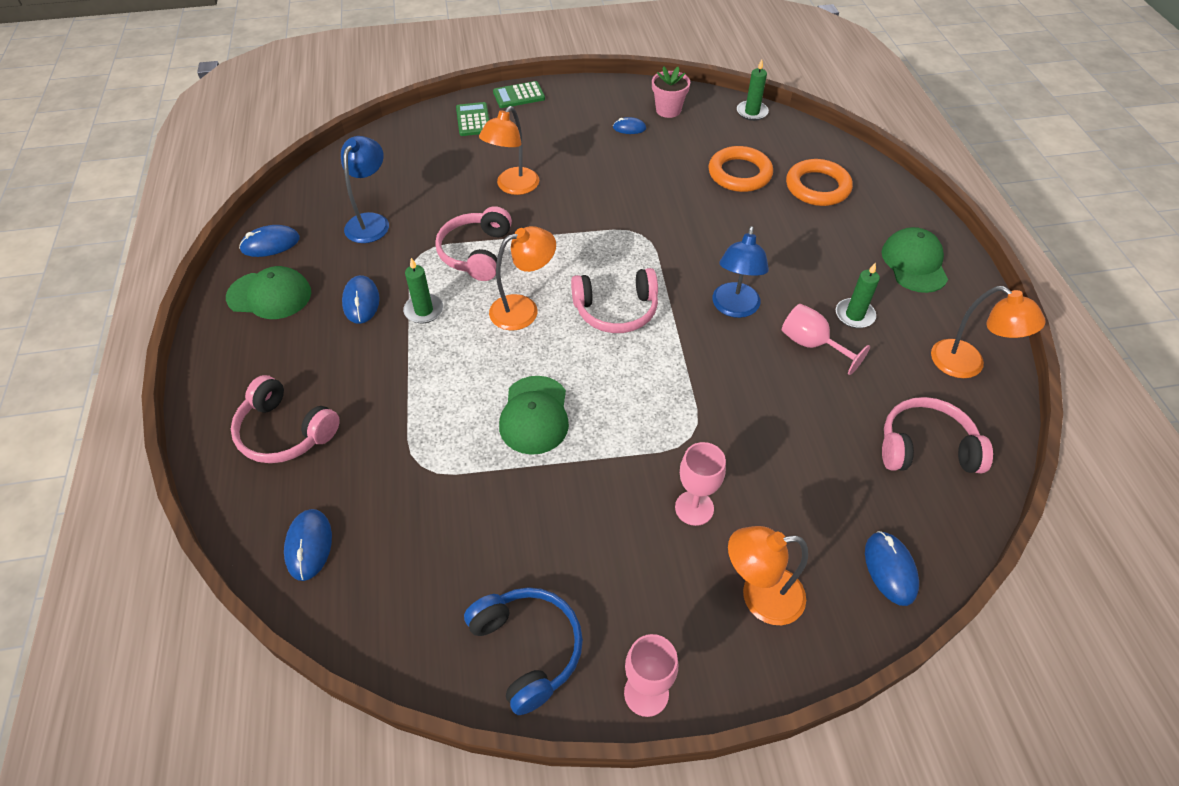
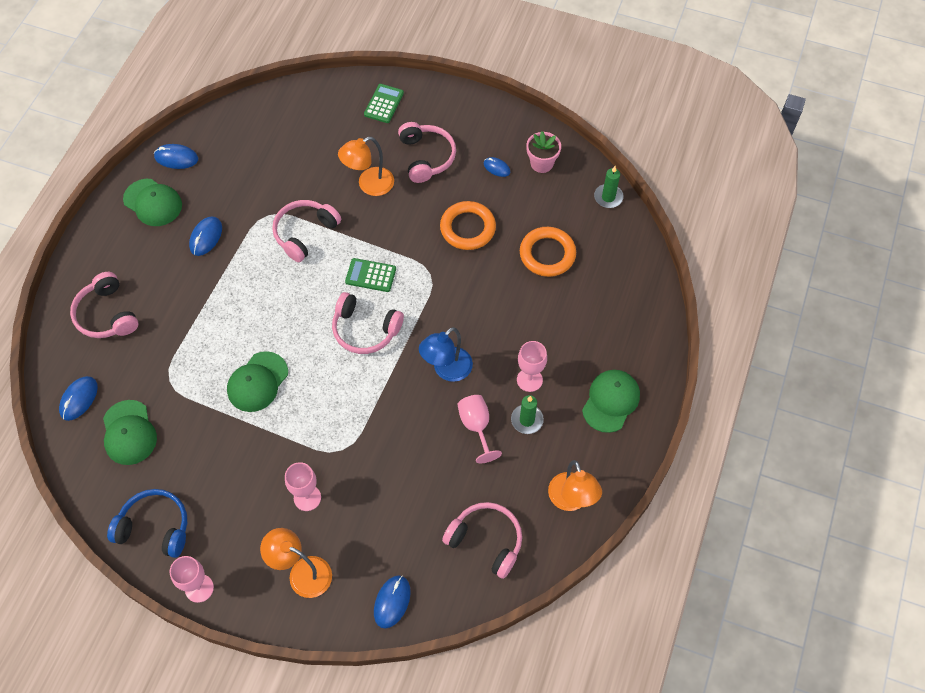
camera: 30 degrees right, 10 degrees up
blue lamp [341,136,389,243] -> none
green candle [403,258,443,324] -> none
blue headphones [464,587,583,715] -> blue headphones turned 75 degrees counterclockwise [107,489,187,558]
orange lamp [489,226,556,331] -> none
green calculator [493,81,545,108] -> green calculator moved to [345,258,396,292]
orange ring [786,159,853,206] -> orange ring moved to [440,201,496,250]
none -> green cap [103,400,157,465]
none -> pink headphones [398,122,456,183]
none -> pink goblet [517,341,547,392]

